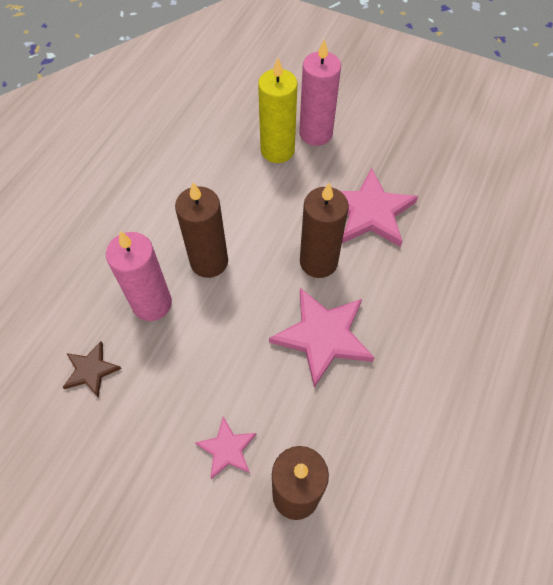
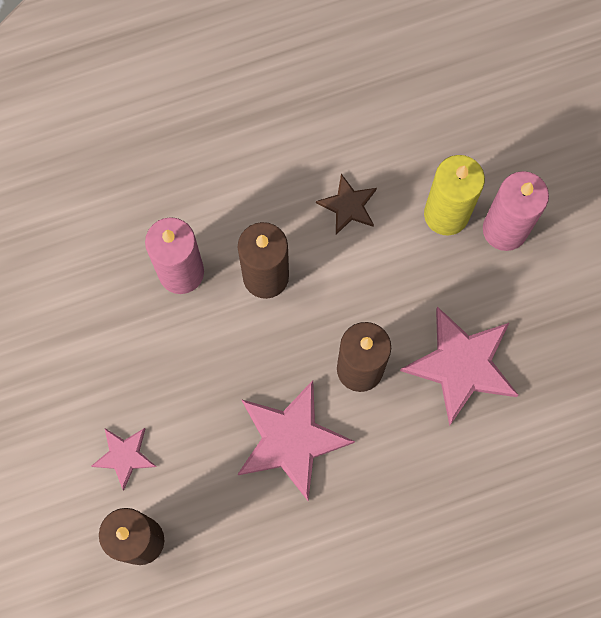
camera: 45 degrees right, 15 degrees up
brown star [63,341,122,398] -> brown star moved to [316,174,377,235]

